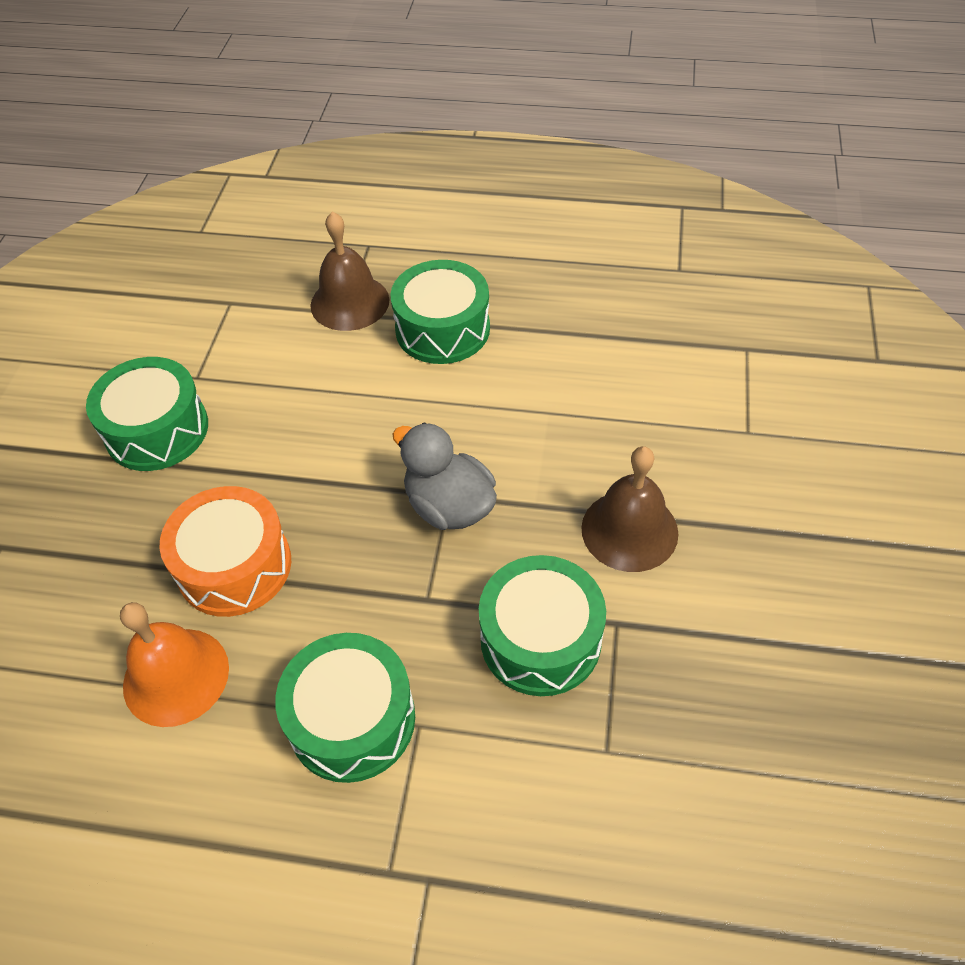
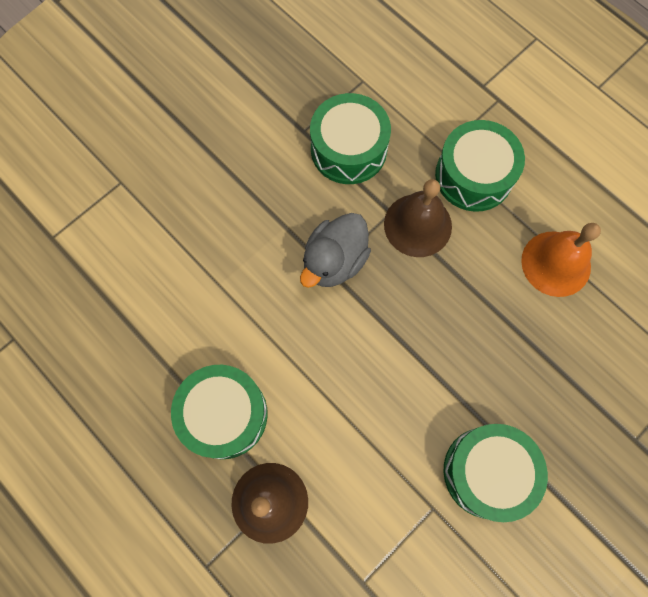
camera: 145 degrees left, 20 degrees up
orange drum [159,486,291,617] -> none
grey duck [393,423,497,530] -> grey duck turned 45 degrees clockwise [300,213,371,288]
brown bell [581,446,679,572] -> brown bell moved to [384,179,452,257]

